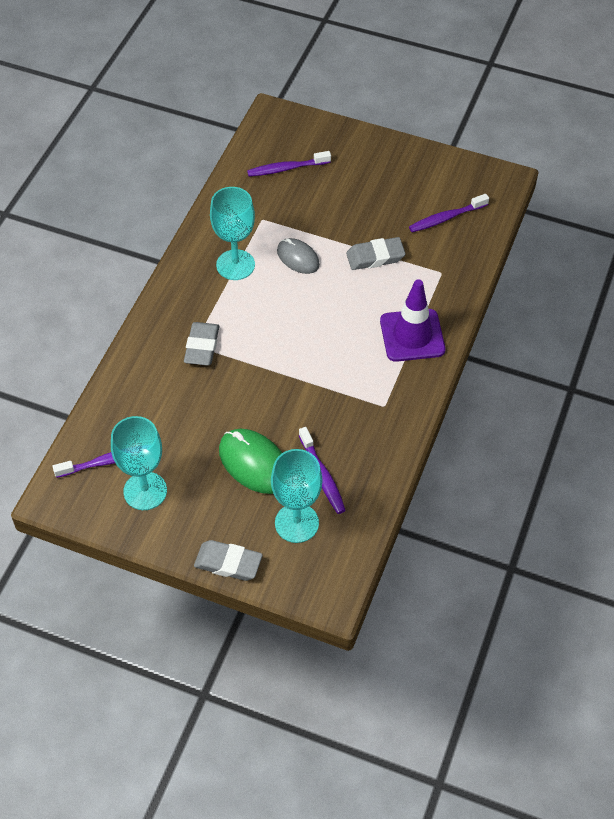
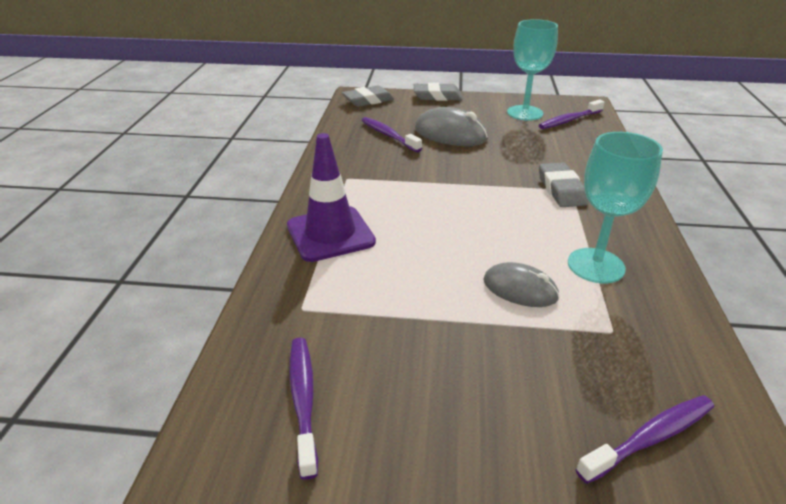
camera: 165 degrees right, 20 degrees down
green mouse [219,429,282,494] -> grey mouse [415,107,488,146]
turquoise goblet [271,449,322,543] -> none
grey eraser [346,237,406,270] -> grey eraser moved to [342,85,394,107]
purple toothbrush [409,194,489,232] -> purple toothbrush turned 60 degrees counterclockwise [289,338,318,480]

